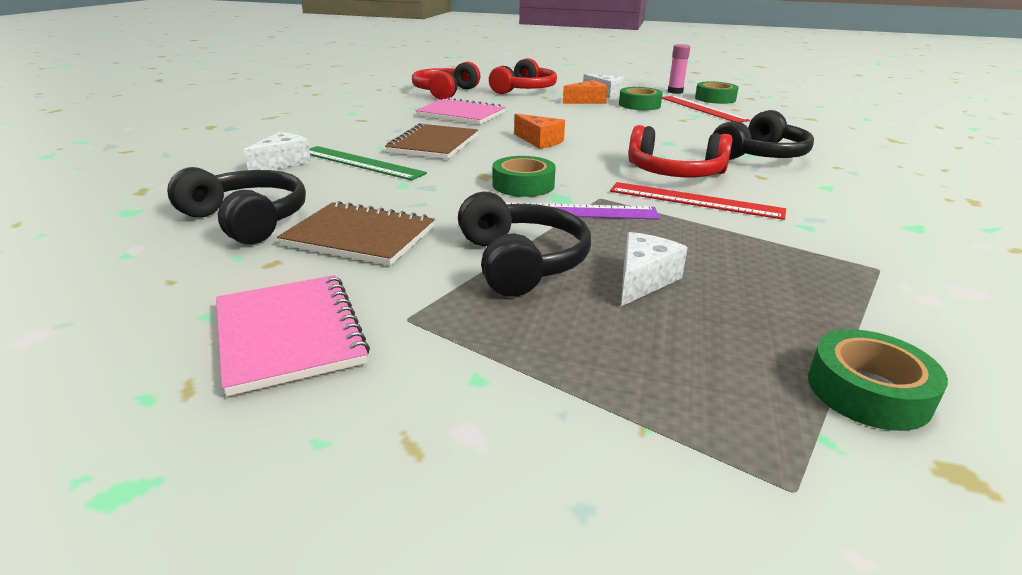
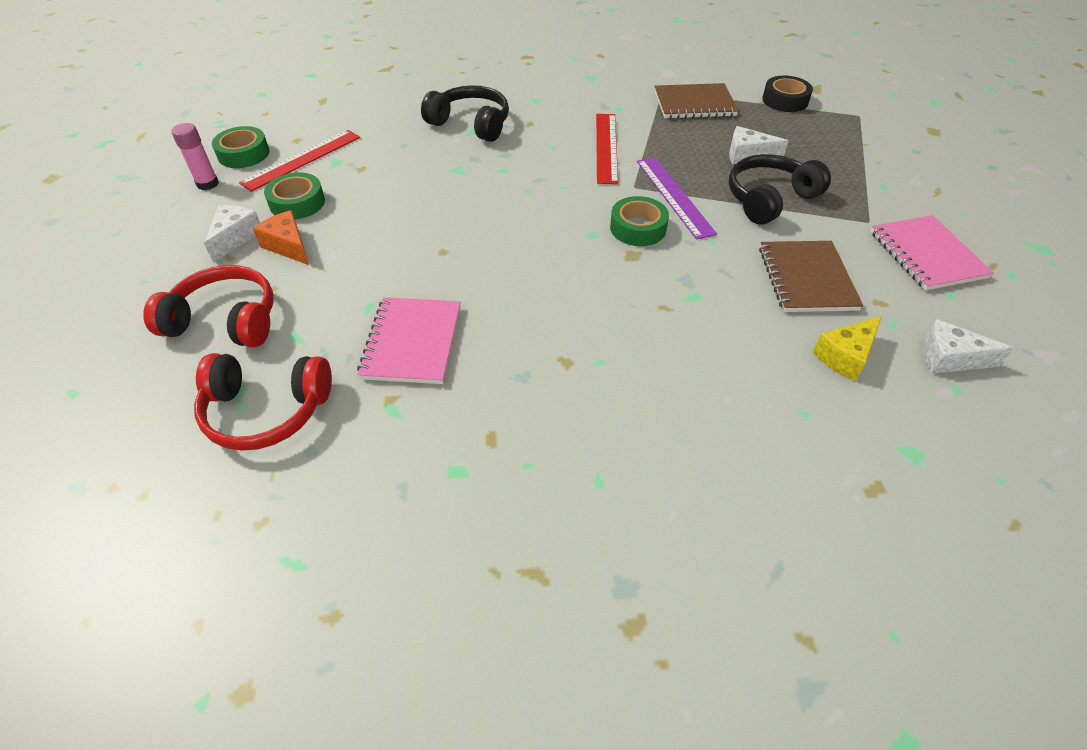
camera: 110 degrees left, 20 degrees up
black headphones [167,167,306,245] -> yellow cheese [813,316,882,381]
pink notebook [216,275,370,396] -> pink notebook turned 60 degrees counterclockwise [871,215,993,291]
white cheese [244,132,311,170] -> white cheese moved to [923,319,1014,374]
green ruler [309,146,427,180] -> none
brown notebook [385,123,478,159] -> brown notebook moved to [654,83,739,119]
orange cheese [514,114,565,149] -> none
red headphones [628,125,733,177] -> none
green tape [808,329,948,431] -> black tape [762,76,813,112]

